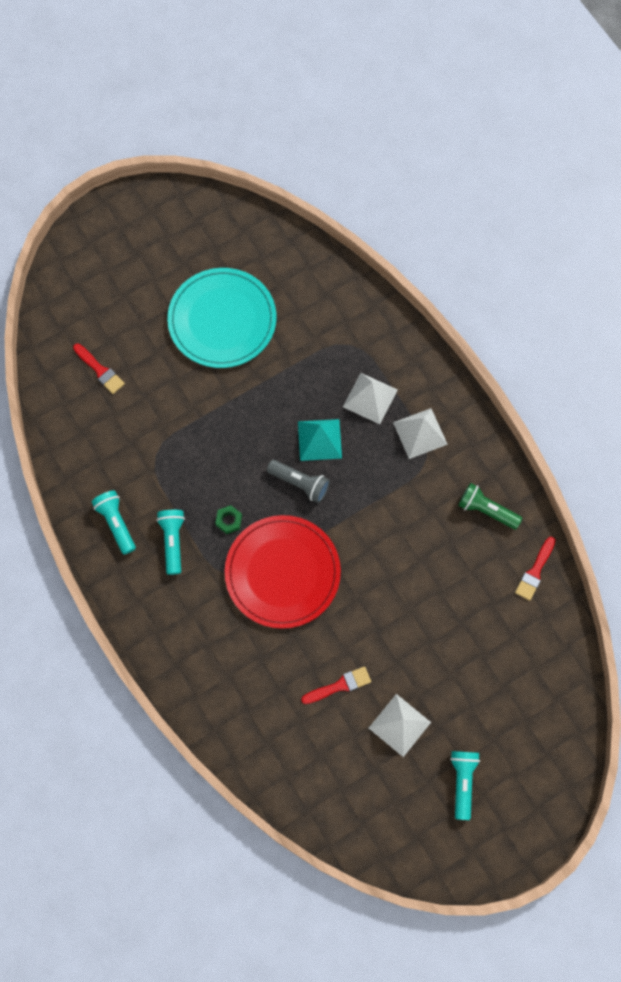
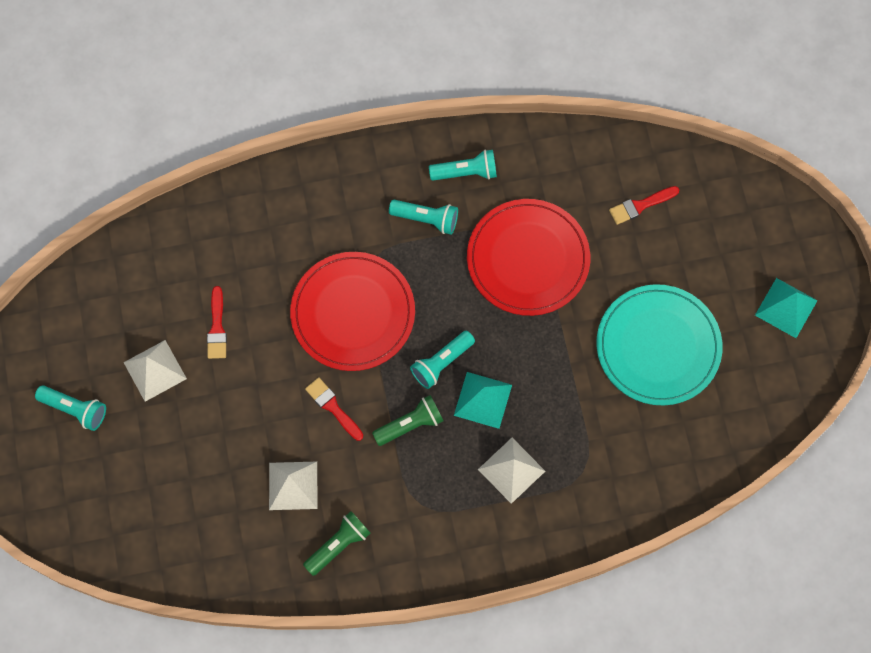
camera: 110 degrees right, 0 degrees up
green nut [215,505,242,534] -> none
grey flashlight [267,460,330,503] -> turquoise flashlight [410,331,475,389]
white pyramid [393,408,448,459] -> white pyramid moved to [269,462,317,510]
red brush [515,536,555,601] -> red brush moved to [305,377,363,441]
none -> green flashlight [372,395,444,446]
none -> red plate [467,199,590,316]
none -> turquoise pyramid [755,278,818,338]

